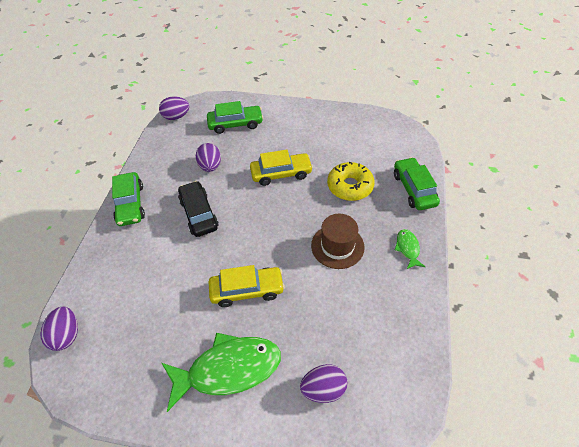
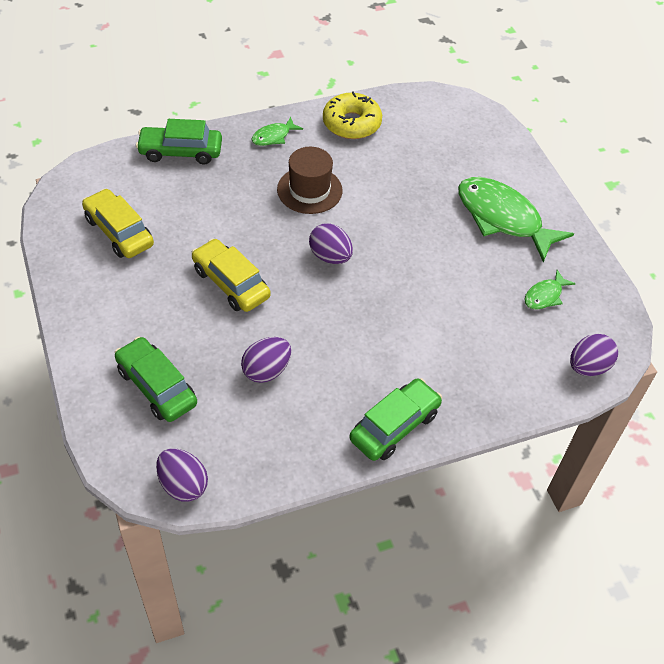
camera: 125 degrees left, 0 degrees up
black car [178,181,219,237] -> none
yellow car [209,265,285,307] -> yellow car moved to [82,189,154,258]
purple egg [300,364,347,403] -> purple egg moved to [309,223,353,264]
yellow donut [327,162,375,201] -> yellow donut moved to [323,91,382,139]
green car [394,157,440,210] -> green car turned 45 degrees clockwise [136,119,222,164]
none -> green fish [524,270,576,310]

